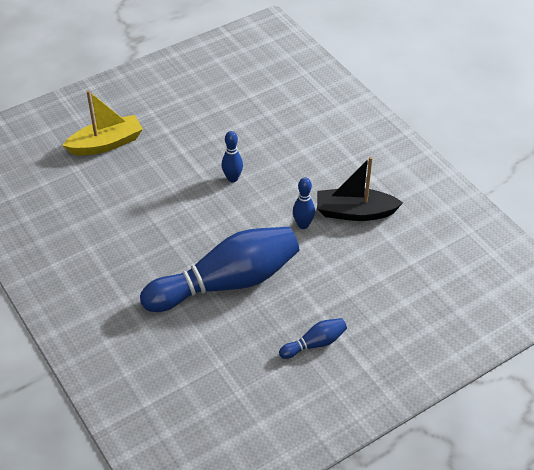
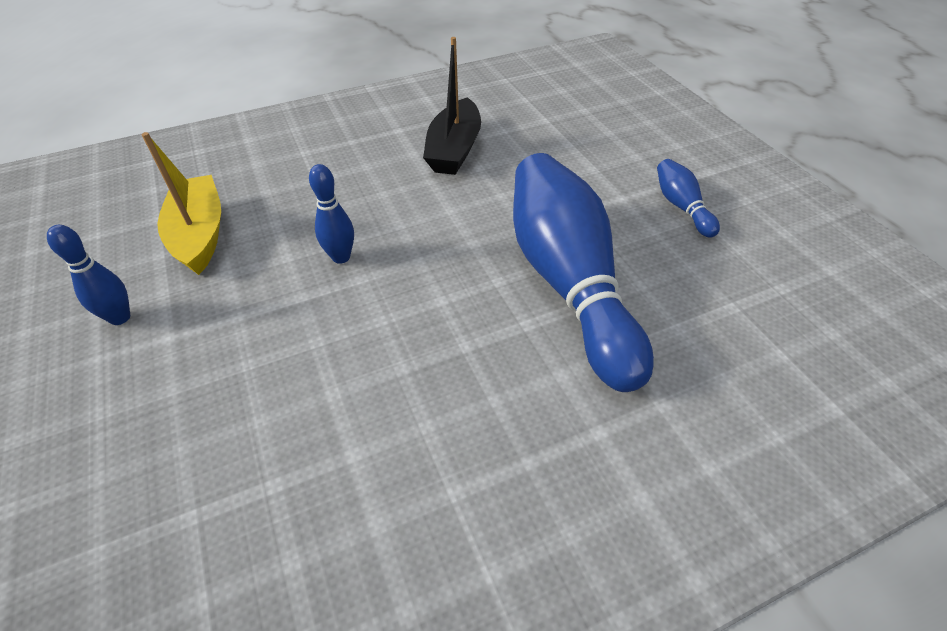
camera: 80 degrees left, 0 degrees up
yellow boat [62,90,143,156] -> yellow boat moved to [142,132,221,275]
blue bowling pin [293,177,315,229] -> blue bowling pin moved to [47,225,130,325]

